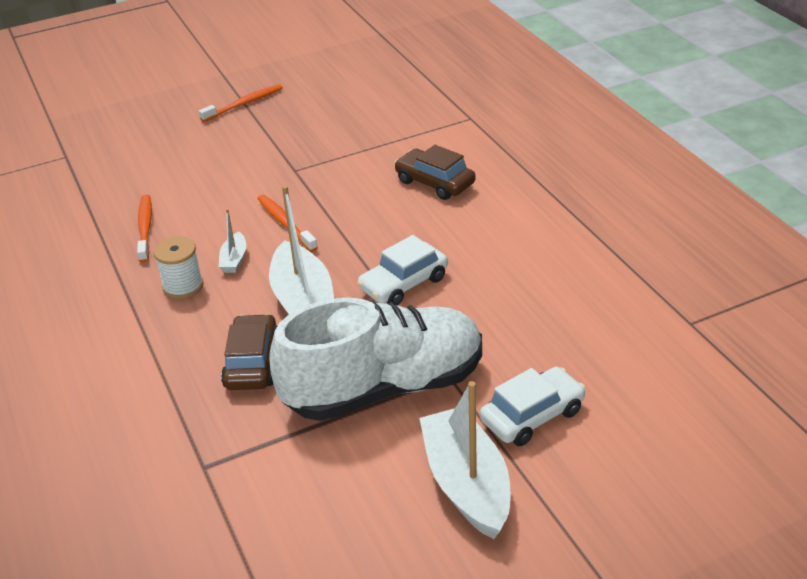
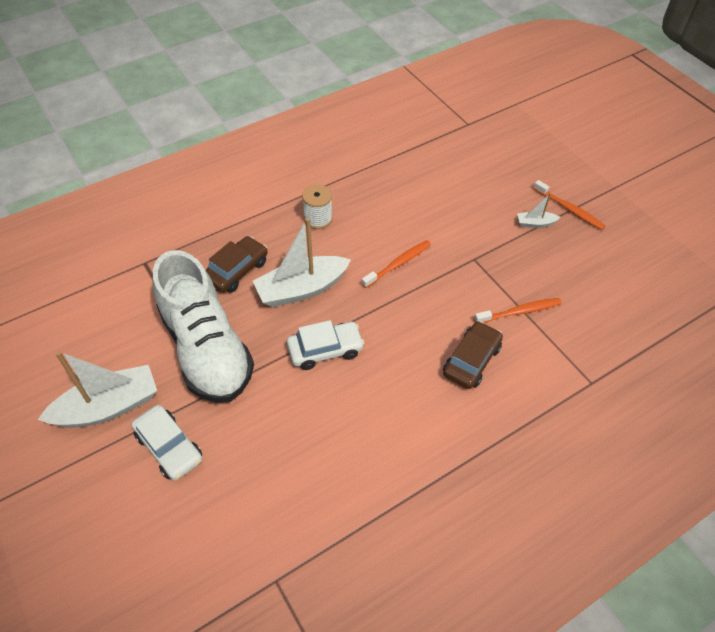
camera: 80 degrees right, 15 degrees up
orange toothbrush [137,194,152,262] -> orange toothbrush moved to [474,298,562,323]
white boat [219,209,246,273] -> white boat moved to [517,193,560,228]
brown car [221,314,277,390] -> brown car turned 45 degrees counterclockwise [206,236,268,293]
white car [357,235,448,306] -> white car turned 120 degrees clockwise [287,320,365,370]

